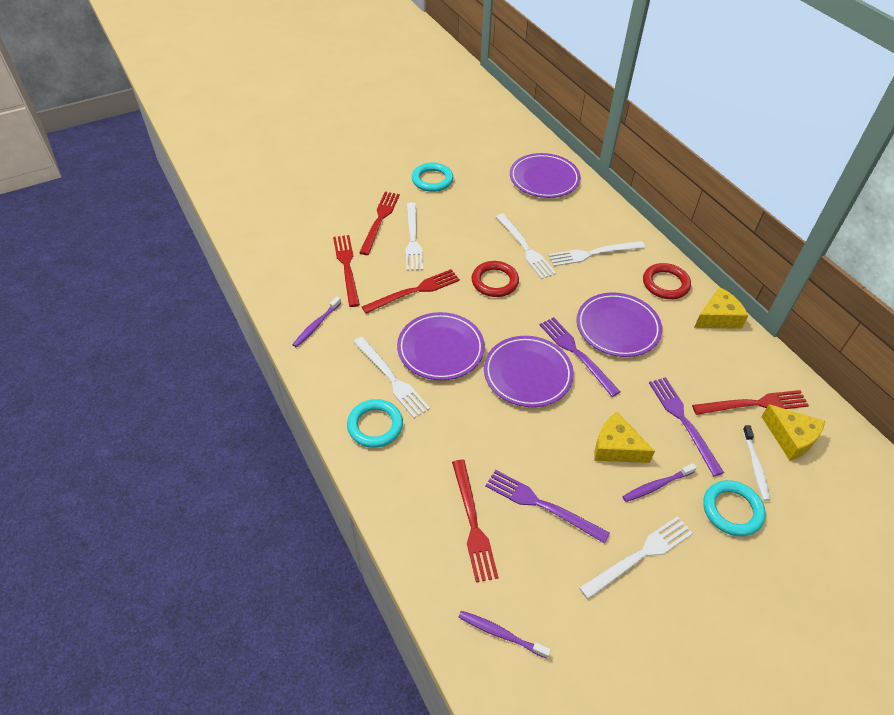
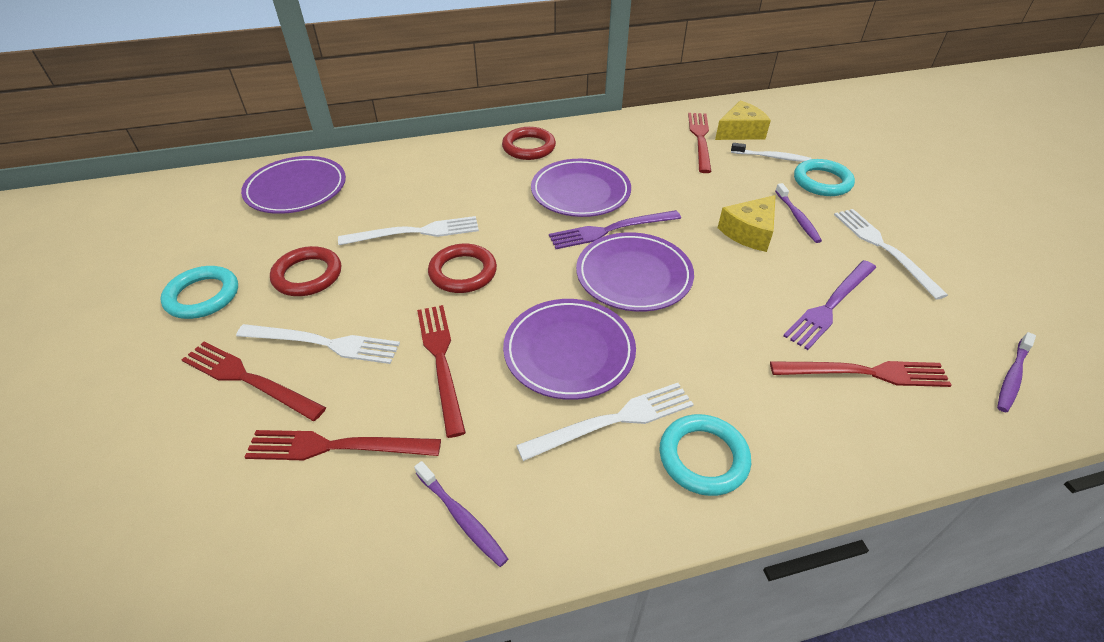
camera: 75 degrees left, 5 degrees down
white fork [548,241,645,266] -> none
purple fork [649,377,724,476] -> none
yellow cheese [694,287,748,329] -> none
none -> red ring [270,246,341,296]

